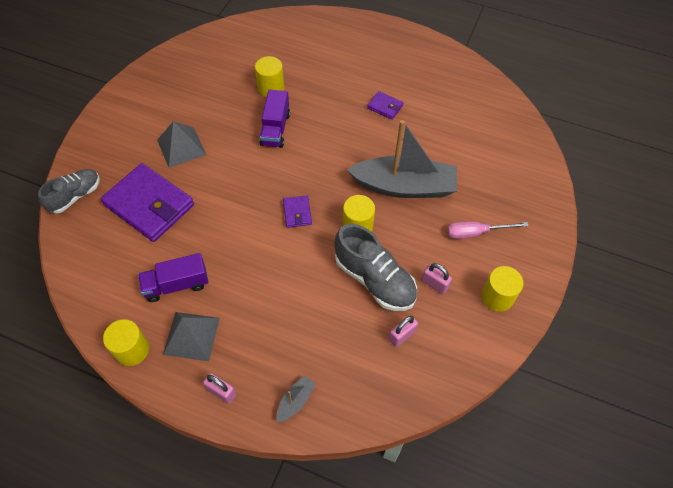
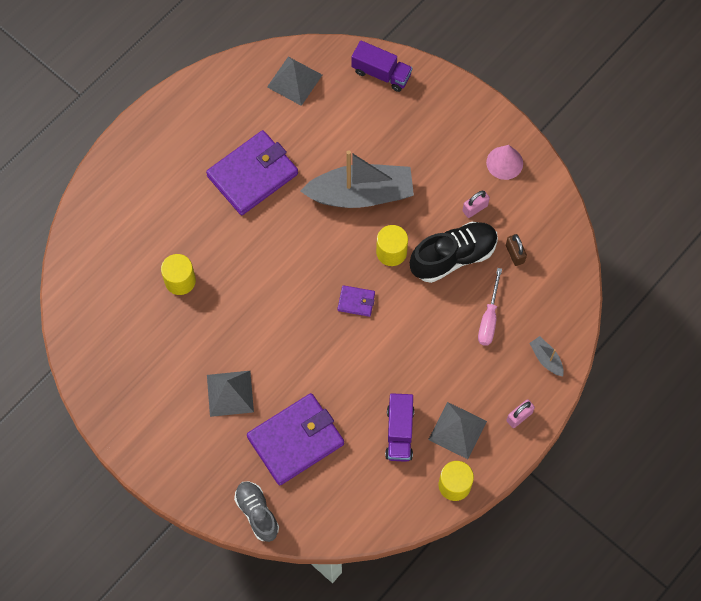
camera: 70 degrees left, 10 degrees up
purple truck [259,90,290,148] -> purple truck moved to [351,40,413,92]
grey shoe [334,224,417,311] -> black shoe [410,222,498,283]
grey boat [347,120,457,198] -> grey boat turned 60 degrees clockwise [300,150,414,208]
purple wallet [367,91,403,120] -> purple wallet [206,130,298,215], size x2.24
pink padlock [389,315,418,347] -> brown padlock [506,234,527,266]
pink screwdriver [447,221,529,239] -> pink screwdriver moved to [478,268,502,346]
yellow cylinder [482,266,524,312] -> pink cone [486,145,523,180]
none -> grey pyramid [267,57,322,106]

